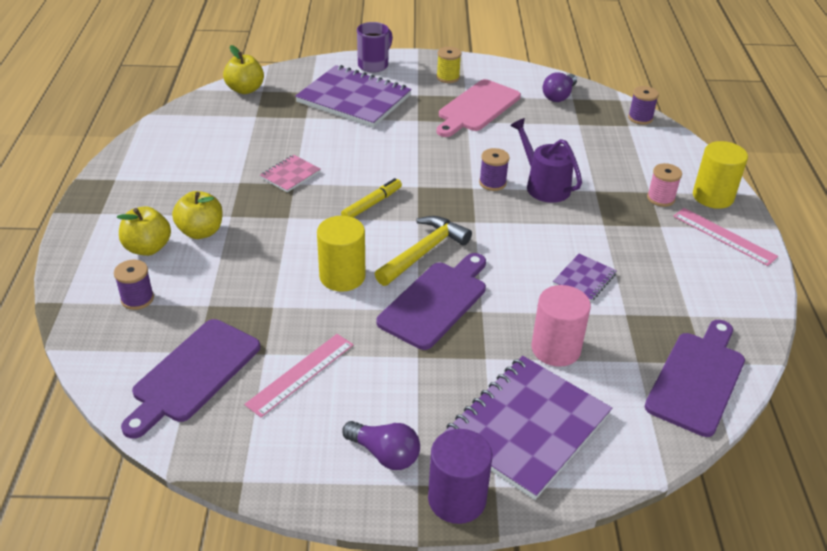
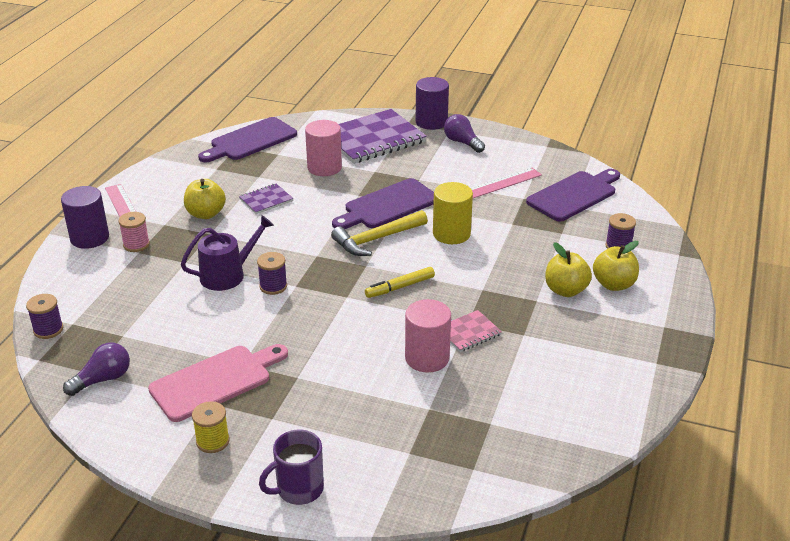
camera: 160 degrees left, 5 degrees down
yellow apple [223,45,264,94] -> yellow apple moved to [184,179,226,219]
purple notebook [295,65,412,128] -> none
purple watering can [510,118,582,203] -> purple watering can turned 105 degrees counterclockwise [181,215,274,291]
yellow cylinder [693,141,748,209] -> purple cylinder [61,186,109,249]
none -> pink cylinder [405,299,451,373]

